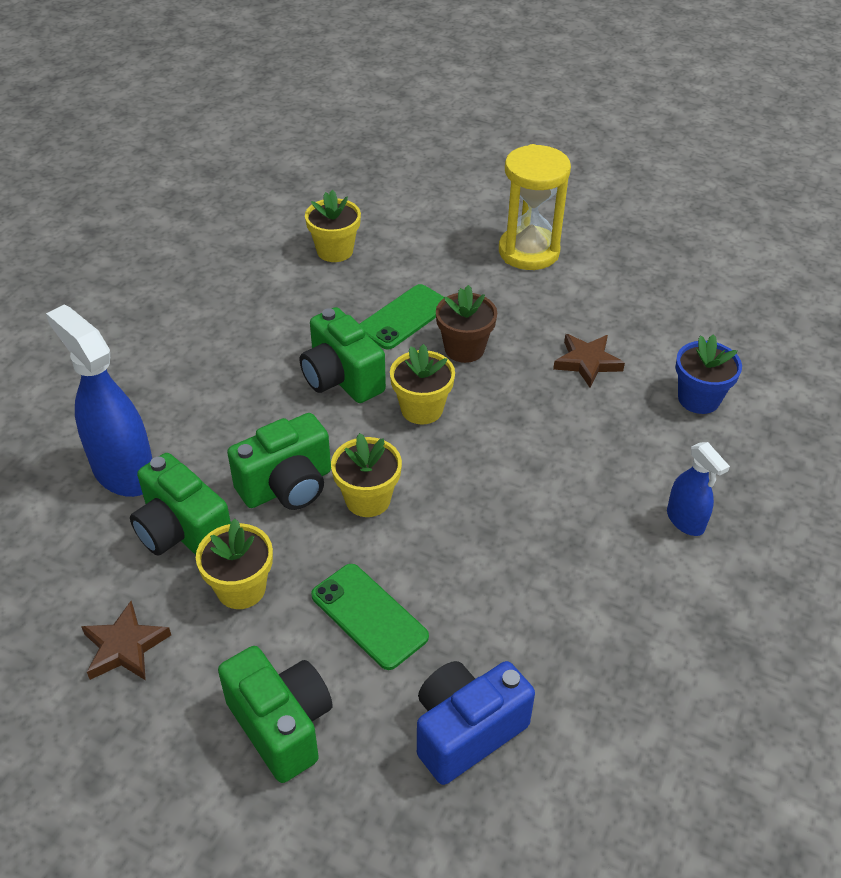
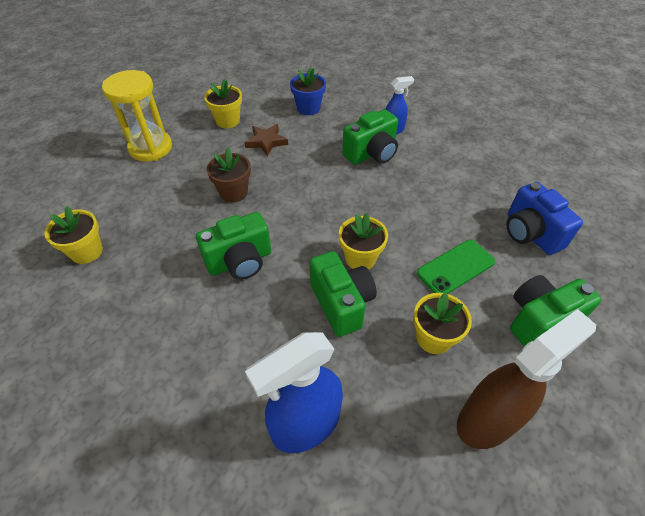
camera: 80 degrees left, 5 degrees up
brown star [81,601,171,680] -> brown spray bottle [457,309,596,449]
green camera [130,453,231,556] -> green camera moved to [343,109,398,165]
green phone [360,284,444,350] -> none
yellow flower pot [390,344,455,425] -> yellow flower pot moved to [204,79,242,128]

